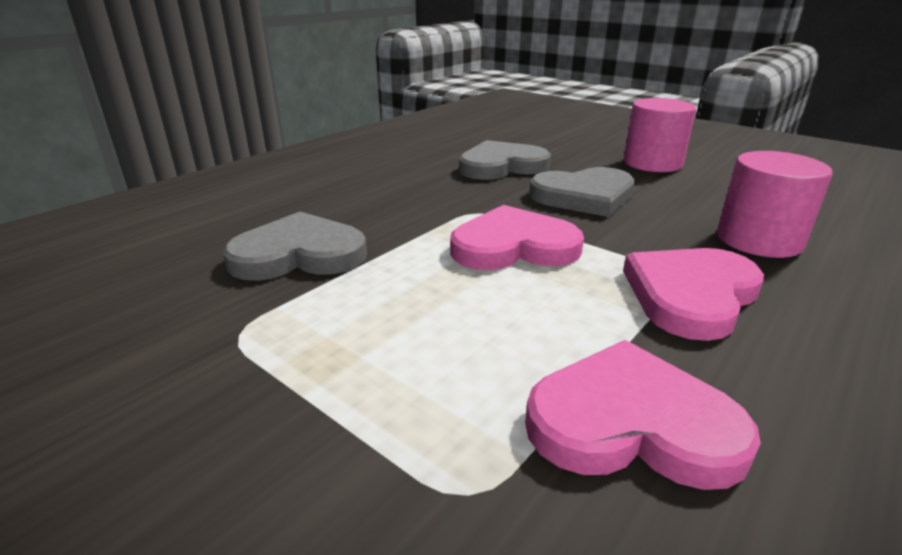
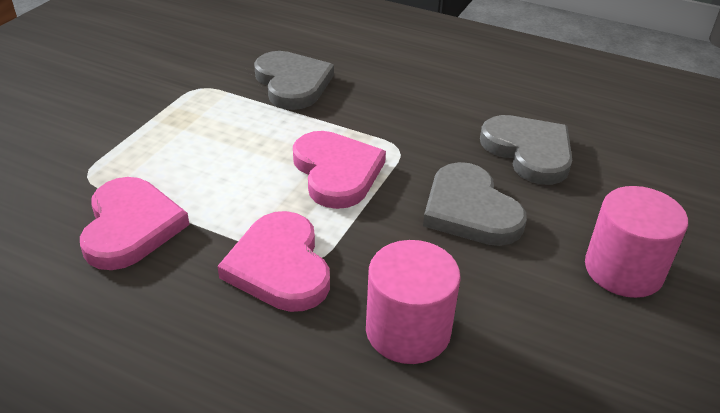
camera: 75 degrees right, 10 degrees up
pink heart [623,248,764,341] -> pink heart turned 135 degrees counterclockwise [217,211,330,312]

